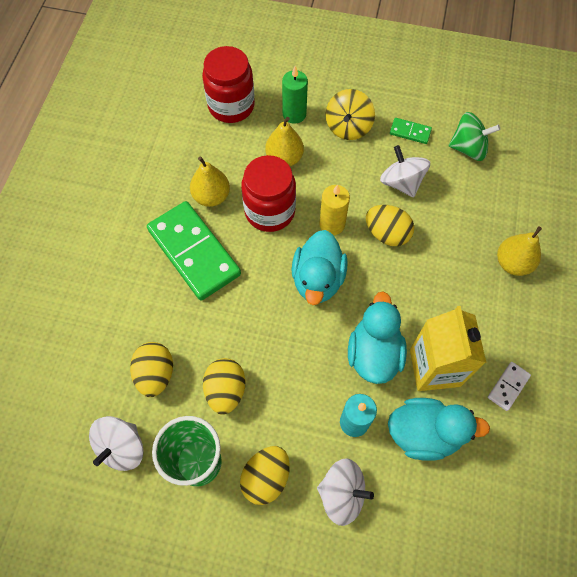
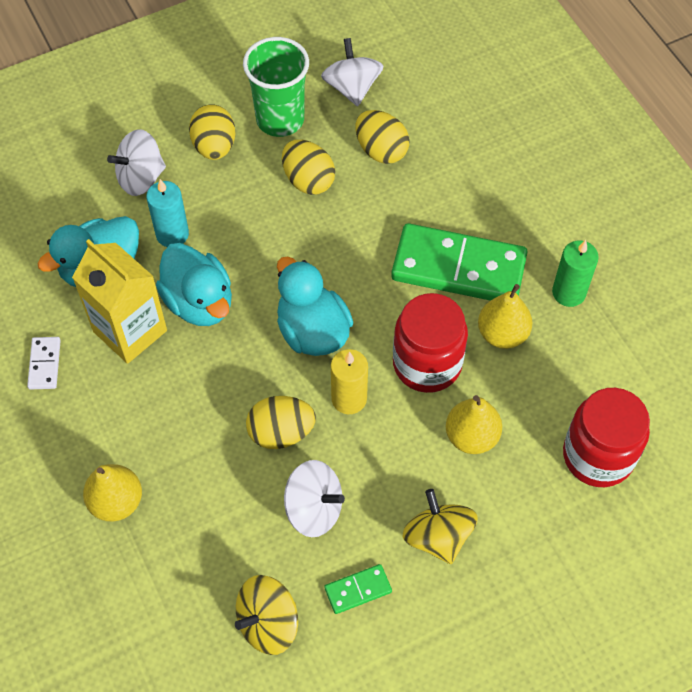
camera: 140 degrees right, 5 degrees down
green candle [282,66,308,124] -> green candle moved to [552,240,599,307]
green spinning top [449,112,500,161] -> yellow spinning top [235,575,298,655]

